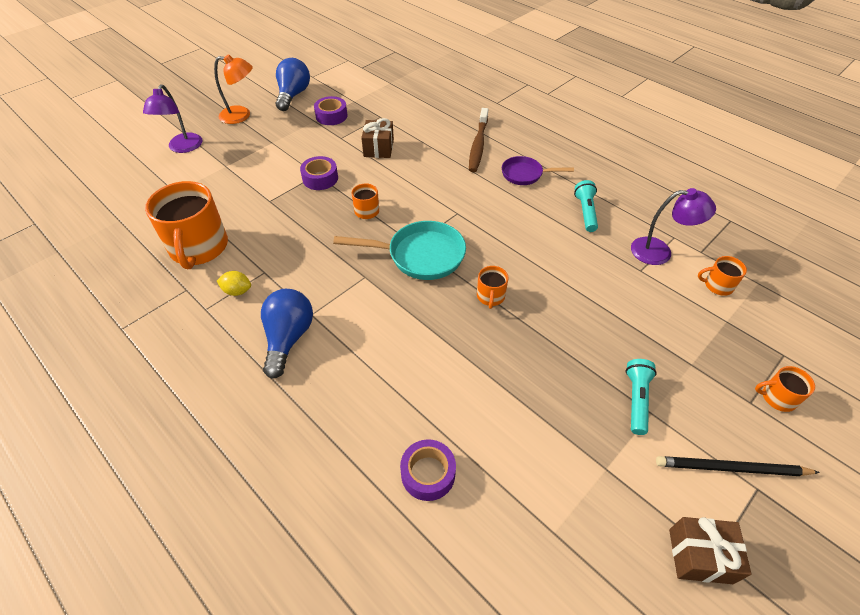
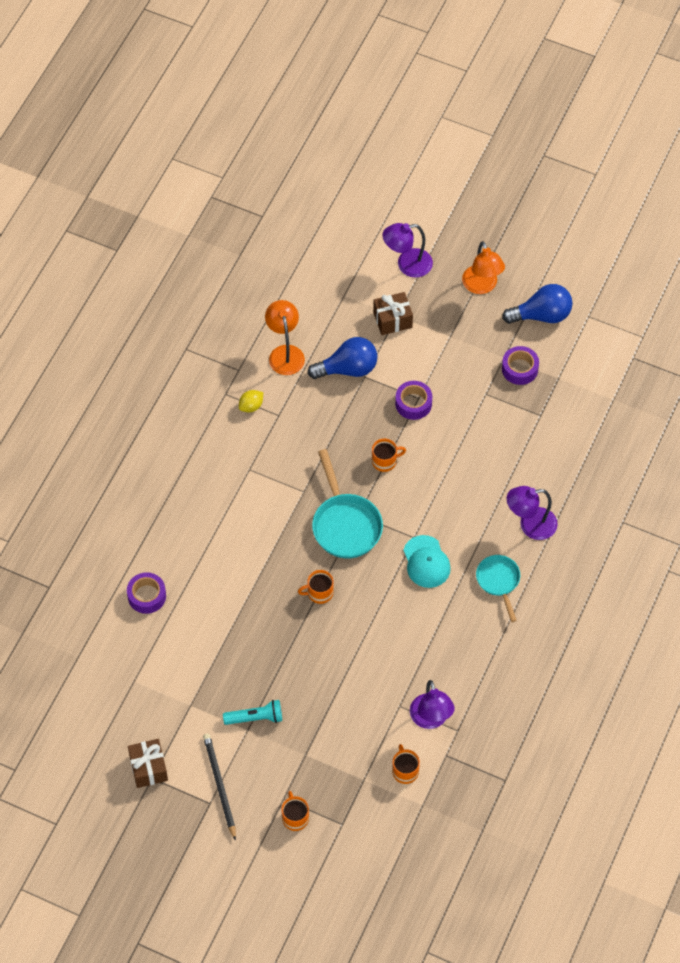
camera: 70 degrees right, 10 degrees up
orange mug [145,181,228,269] -> orange lamp [265,300,305,375]
yellow lemon [217,271,251,296] -> yellow lemon turned 60 degrees clockwise [239,390,263,412]
blue light bulb [261,289,313,379] -> blue light bulb moved to [308,337,378,379]
brown gift [361,118,394,158] -> brown gift moved to [373,292,413,335]
brown toothbrush [469,108,488,172] -> purple lamp [507,486,558,540]
purple pan [502,156,574,185] -> turquoise pan [476,555,520,622]
turquoise flashlight [574,180,598,232] -> none
none -> turquoise cap [403,535,451,588]

